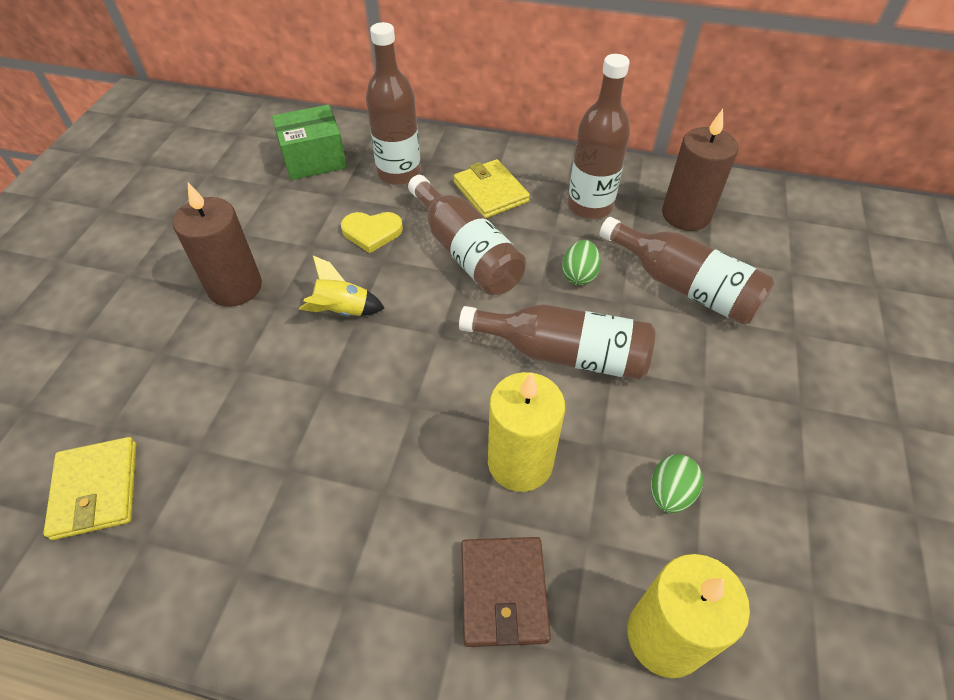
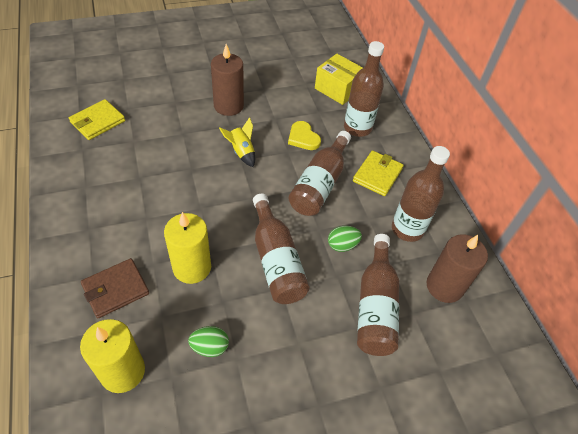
camera: 55 degrees right, 0 degrees up
green box [272,104,347,180] -> yellow box [315,54,363,105]

